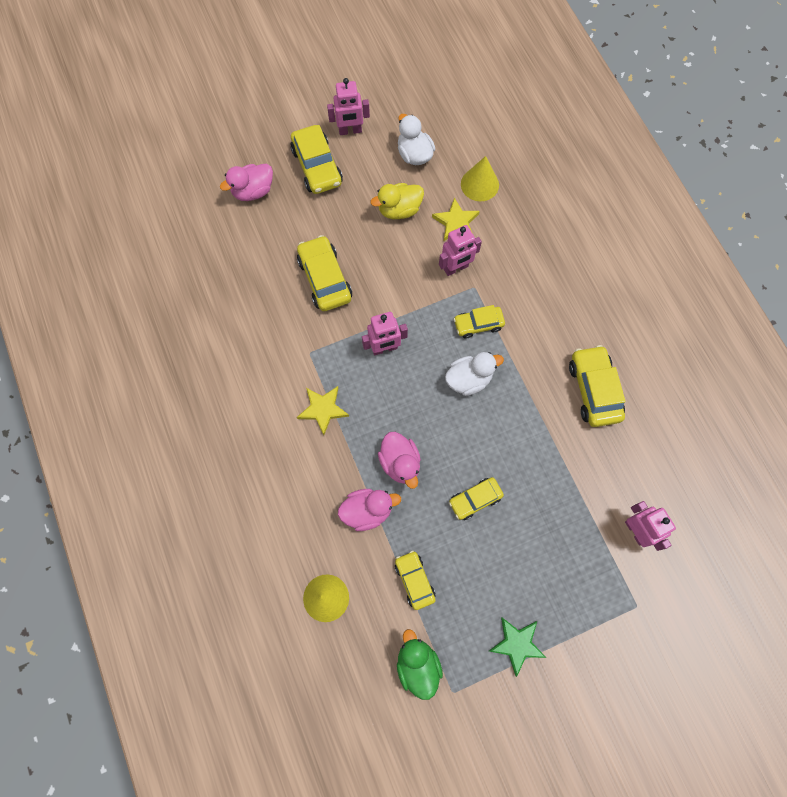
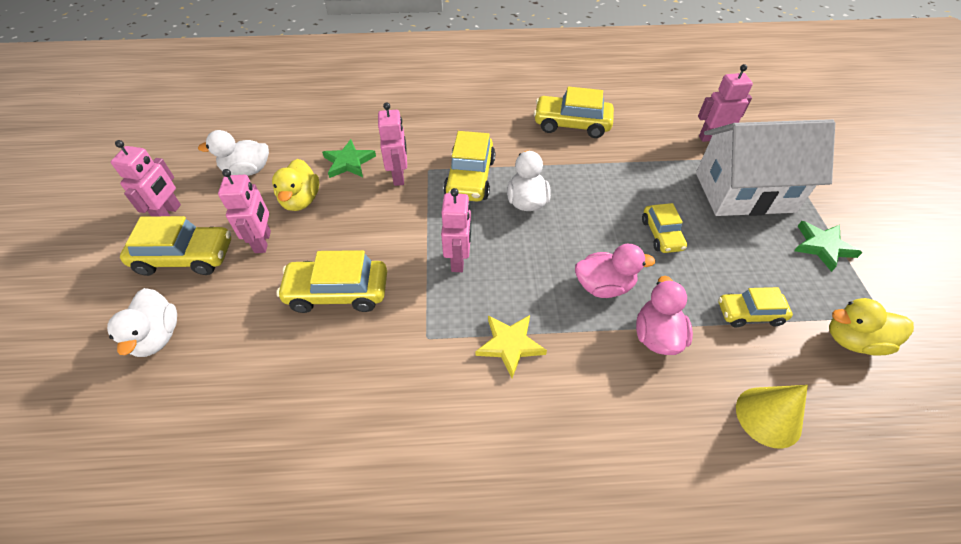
camera: 70 degrees left, 20 degrees down
pink duck [220,164,273,201] -> white duck [107,288,177,357]
green duck [397,629,443,700] -> yellow duck [829,298,914,356]
yellow star [432,197,480,241] -> green star [322,139,376,178]
yellow car [453,305,505,338] -> yellow car [443,131,495,202], size x1.59
yellow cone [461,156,499,201] -> none
none -> pink robot [218,169,271,253]
none -> white house [696,119,835,216]

